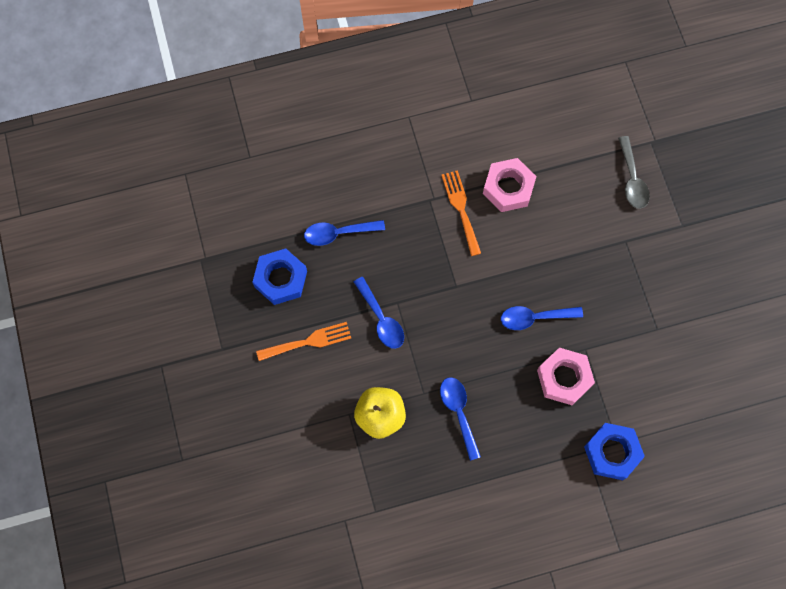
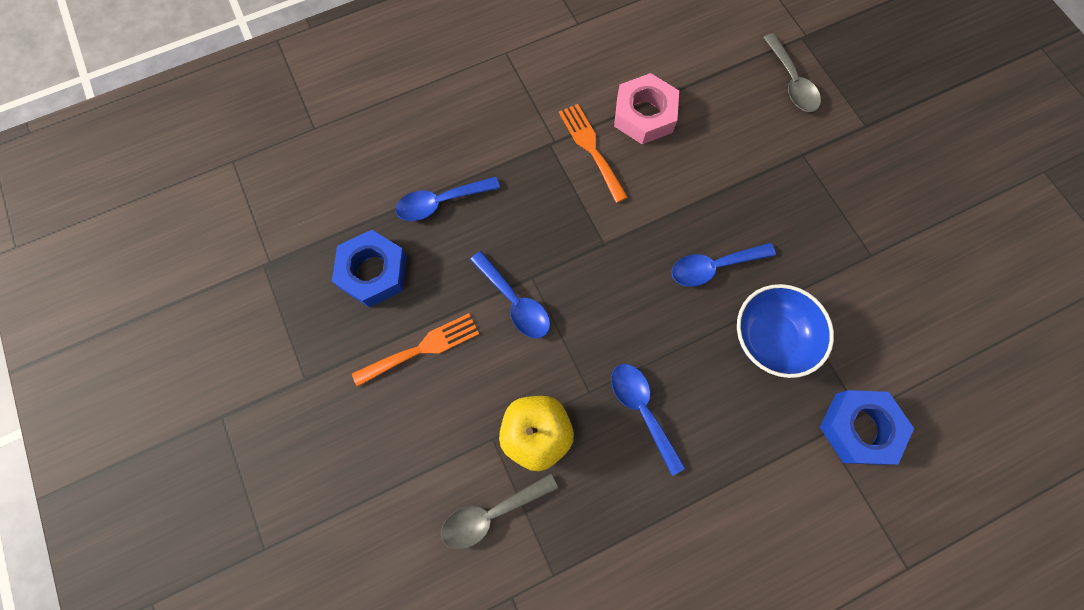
camera: 10 degrees left, 0 degrees up
pink nut [537,348,595,405] -> blue bowl [737,284,834,378]
none -> grey spoon [441,474,558,550]

